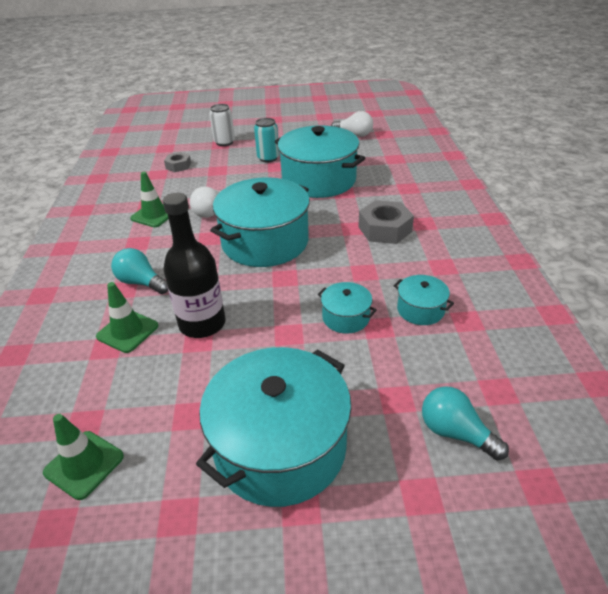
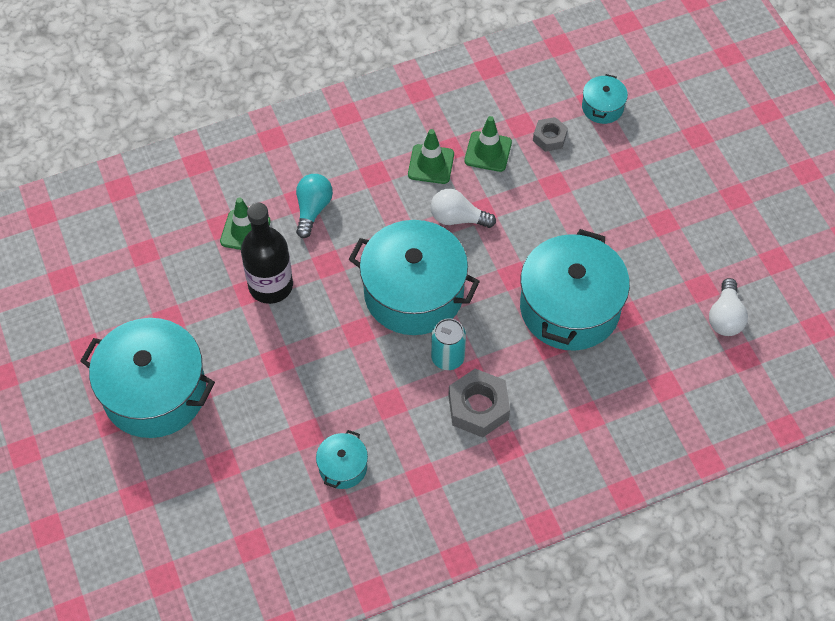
camera: 70 degrees right, 20 degrees up
green traffic cone [43,414,124,500] -> green traffic cone moved to [464,116,512,172]
white can [209,104,235,146] -> none
turquoise can [254,118,279,163] -> turquoise can moved to [431,318,466,370]
turquoise pot [318,282,377,334] -> turquoise pot moved to [582,74,628,124]
turquoise light bulb [422,386,509,460] -> none

